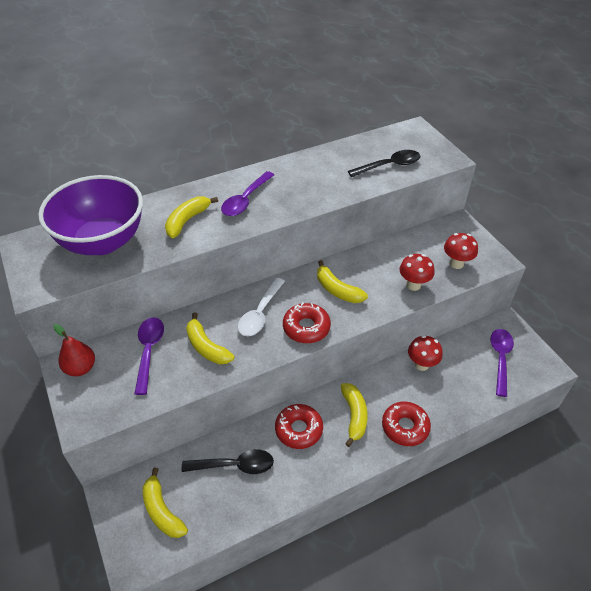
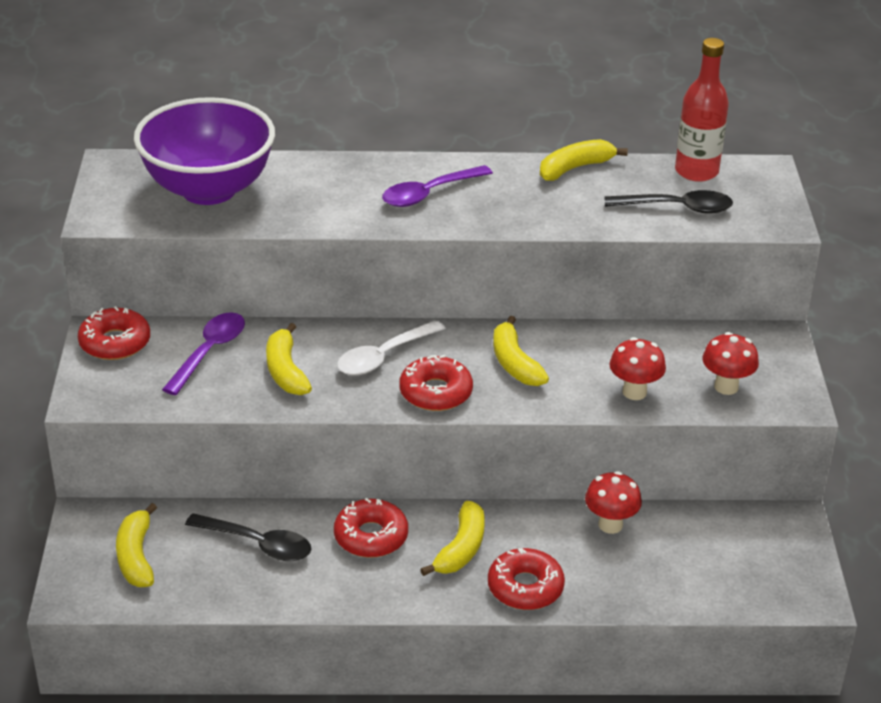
camera: 25 degrees right, 10 degrees down
red pear [53,324,95,376] -> red donut [78,306,150,360]
yellow banana [165,196,218,238] -> yellow banana moved to [540,139,628,181]
purple spoon [490,329,514,397] -> none
none -> red bottle [675,38,729,182]

